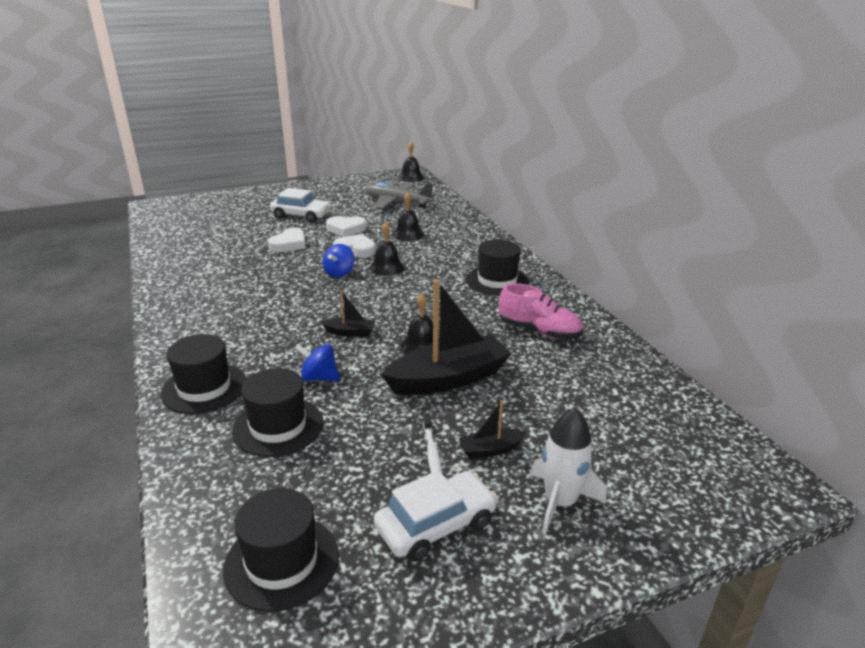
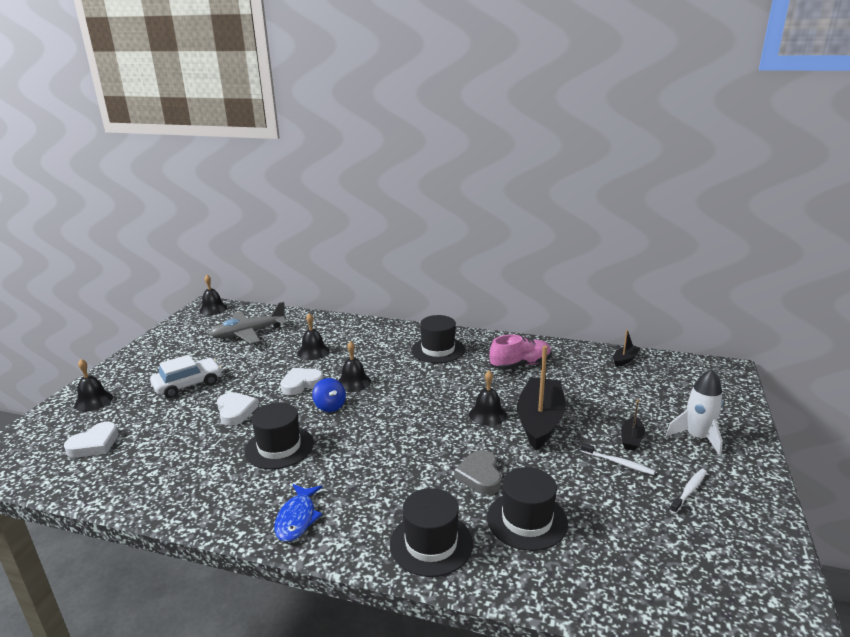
camera: 50 degrees left, 5 degrees down
black hat [223,488,339,612] -> black hat moved to [244,403,314,469]
blue spinning top [294,344,340,381] -> grey heart [454,450,501,495]
black boat [321,291,375,337] -> black boat moved to [613,329,641,367]
white heart [326,216,367,237] -> white heart moved to [64,422,119,458]
white car [374,470,498,562] -> white toothbrush [670,469,707,514]
none -> black bell [74,359,113,412]
none -> blue fish [274,484,322,542]

